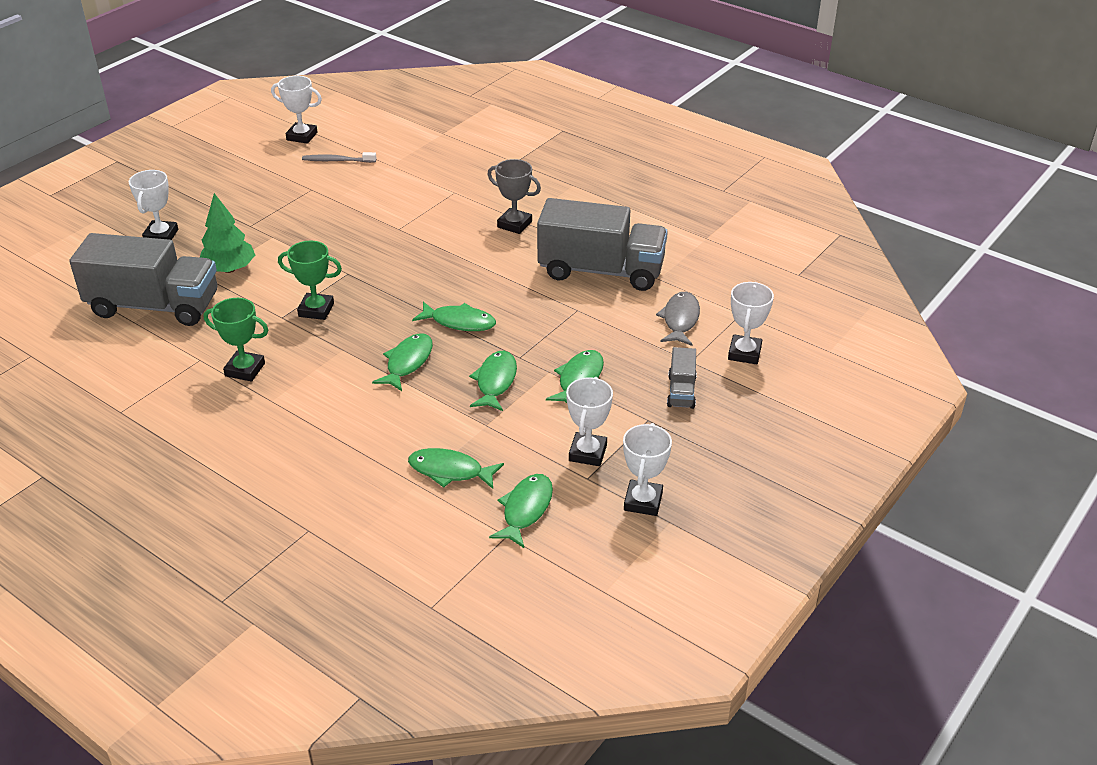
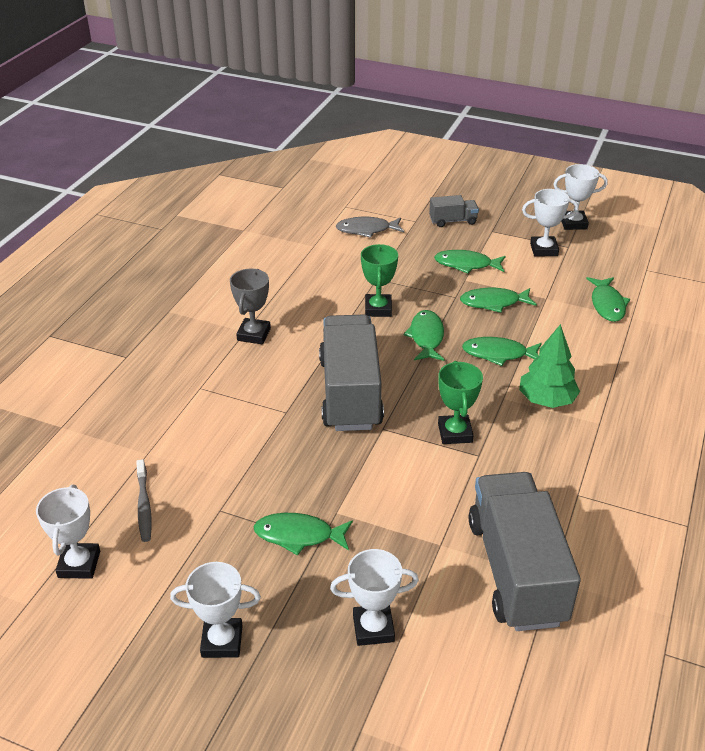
camera: 105 degrees left, 0 degrees up
green tree [200,193,255,273] -> green tree moved to [519,324,580,408]
green trophy [204,298,268,381] -> green trophy moved to [361,244,398,317]
green fish [489,474,553,548] -> green fish moved to [254,513,353,556]
grey truck [537,198,668,291] -> grey truck moved to [319,314,384,431]
white trophy [728,282,774,364] -> white trophy moved to [170,562,261,658]

